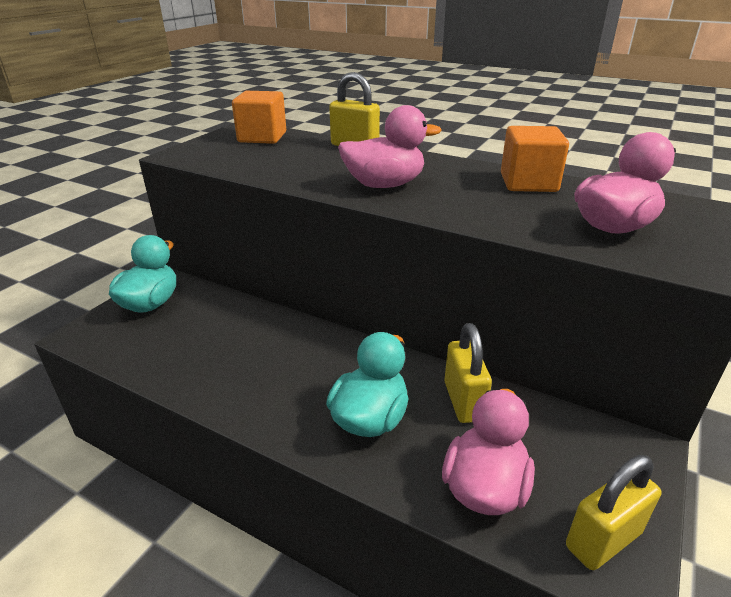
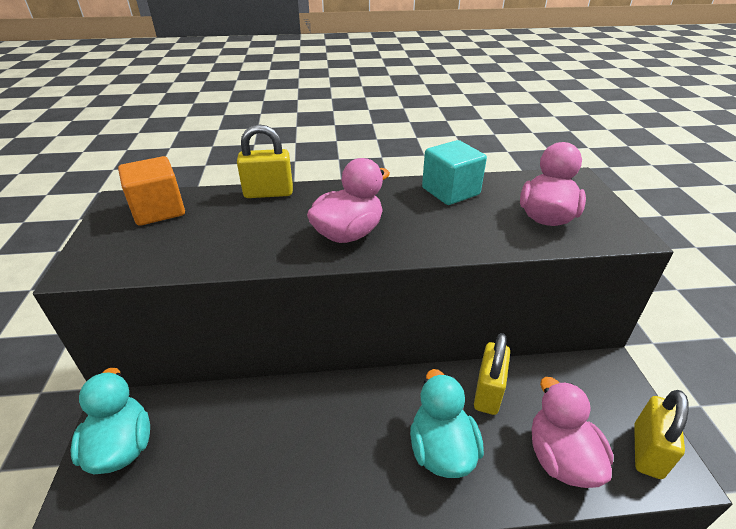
camera: 35 degrees left, 5 degrees up
yellow padlock [444,323,492,423] -> yellow padlock turned 60 degrees clockwise [474,333,510,415]
orange cube [501,126,569,192] -> turquoise cube [422,140,487,205]

